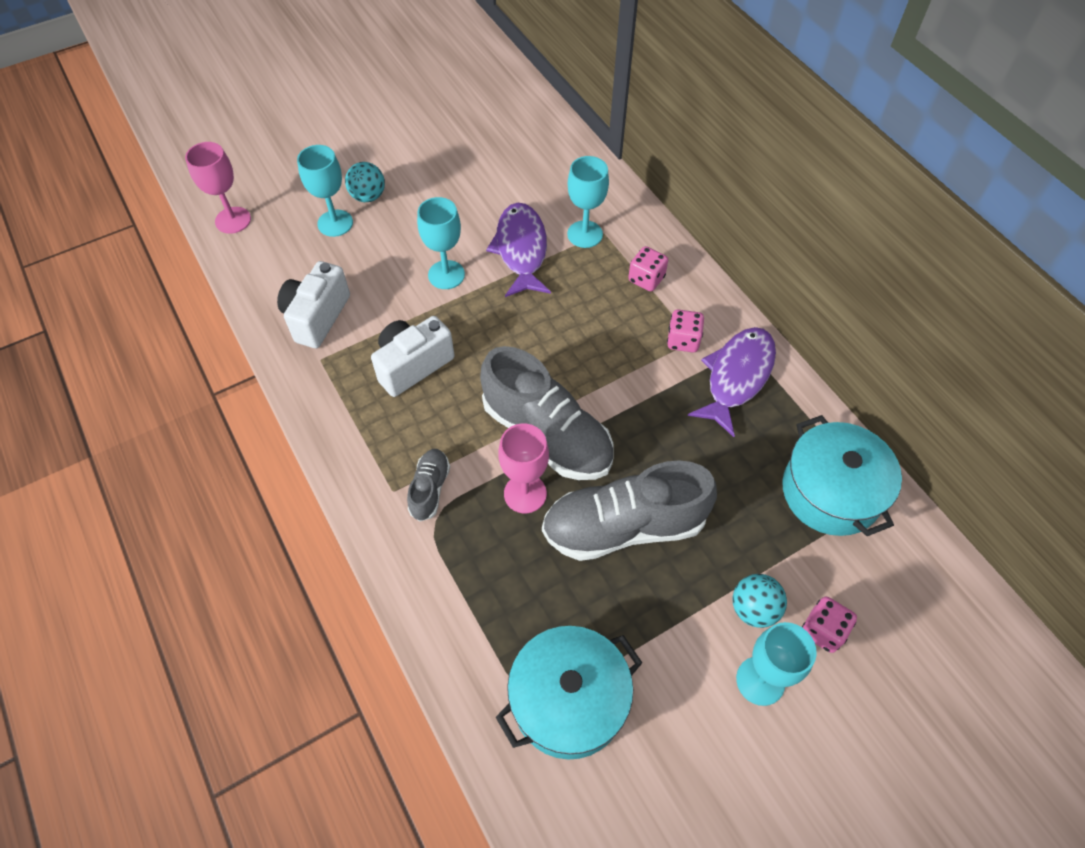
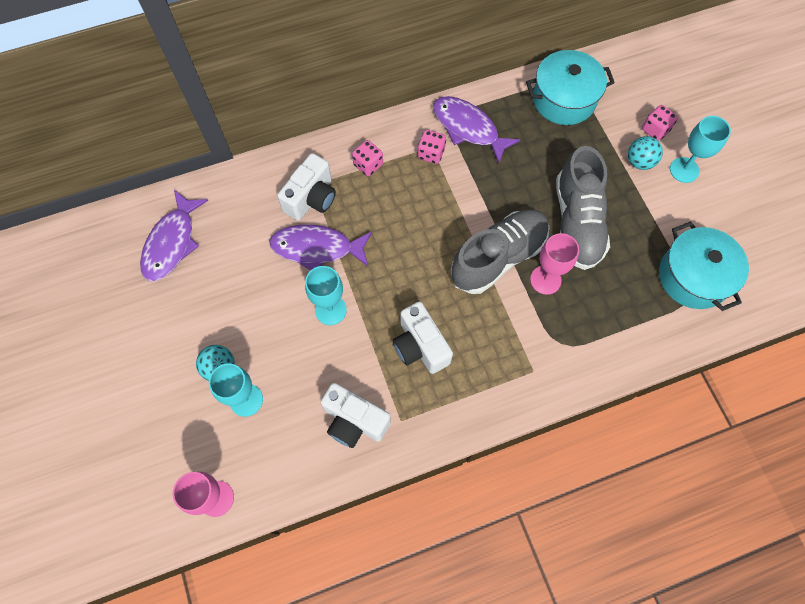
camera: 80 degrees left, 10 degrees up
grey shoe [407,449,450,521] -> none
turquoise goblet [567,156,609,248] -> white camera [277,153,336,221]
none -> purple fish [140,190,208,281]

